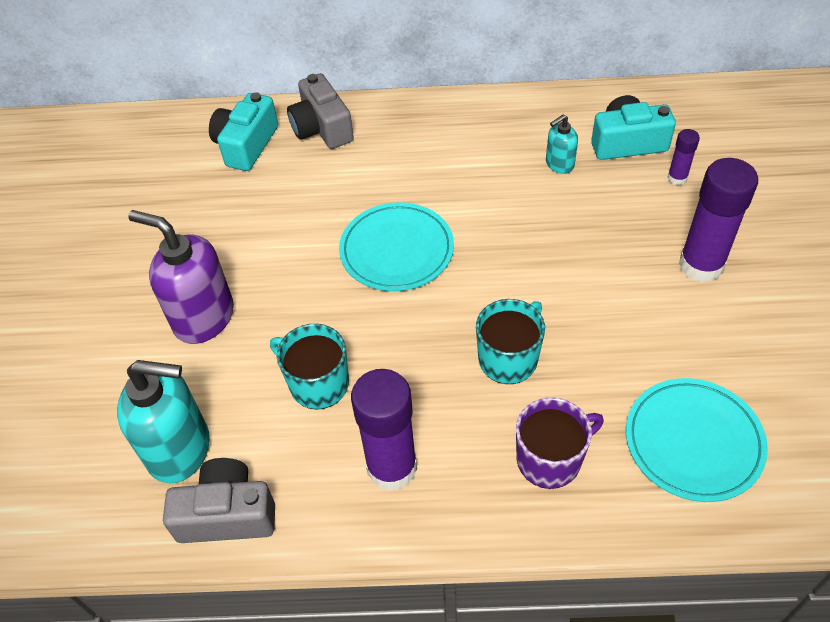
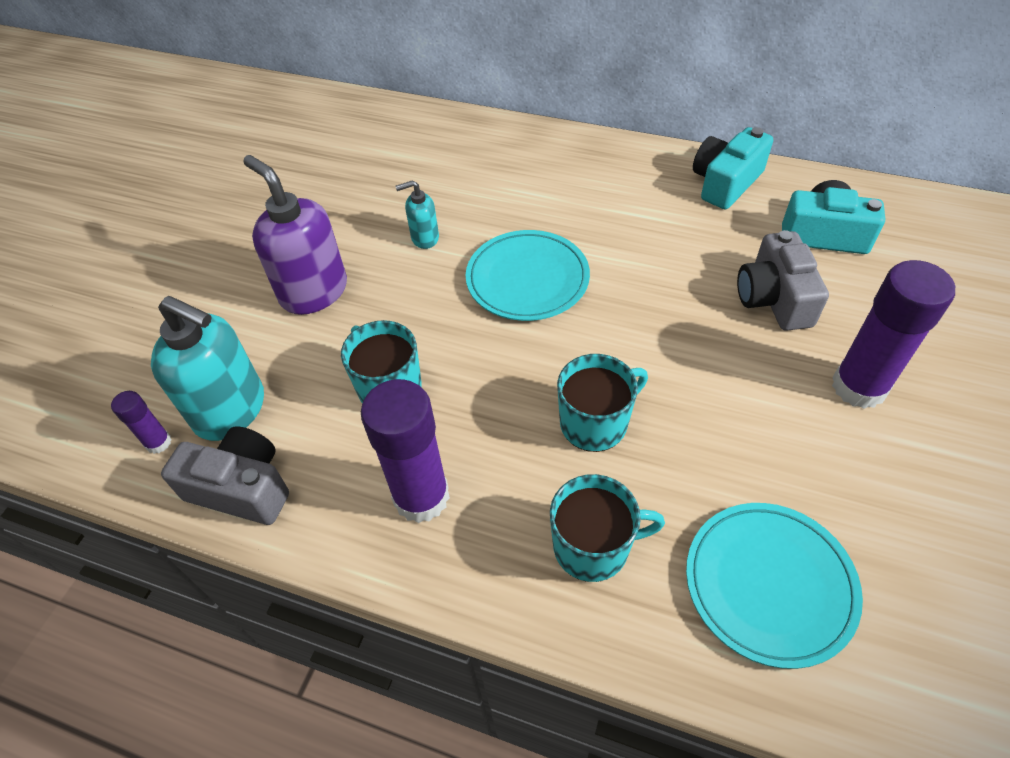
camera: 20 degrees right, 0 degrees up
turquoise camera [209,92,278,171] -> turquoise camera moved to [693,127,773,209]
grey camera [287,73,354,149] -> grey camera moved to [737,230,829,331]
purple mug [516,397,604,489] -> turquoise mug [550,474,665,582]
turquoise soap dispenser [546,114,578,174] -> turquoise soap dispenser moved to [396,180,439,249]
purple glue stick [667,129,700,185] -> purple glue stick moved to [111,391,172,454]

